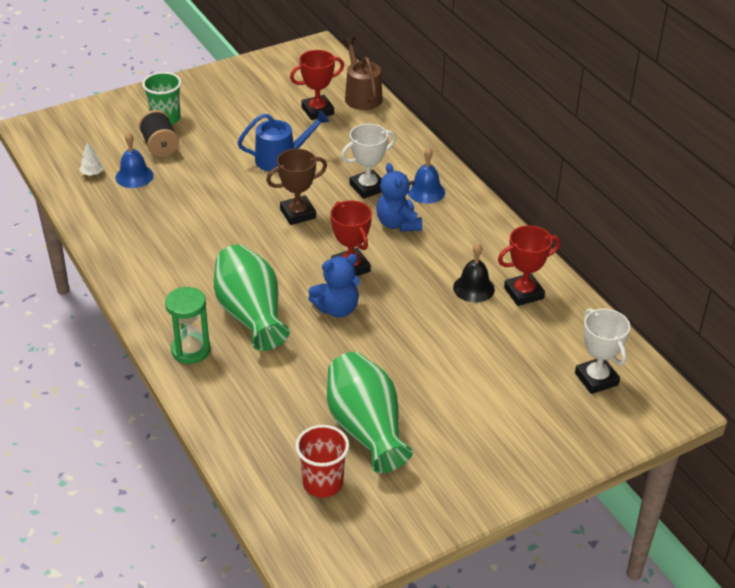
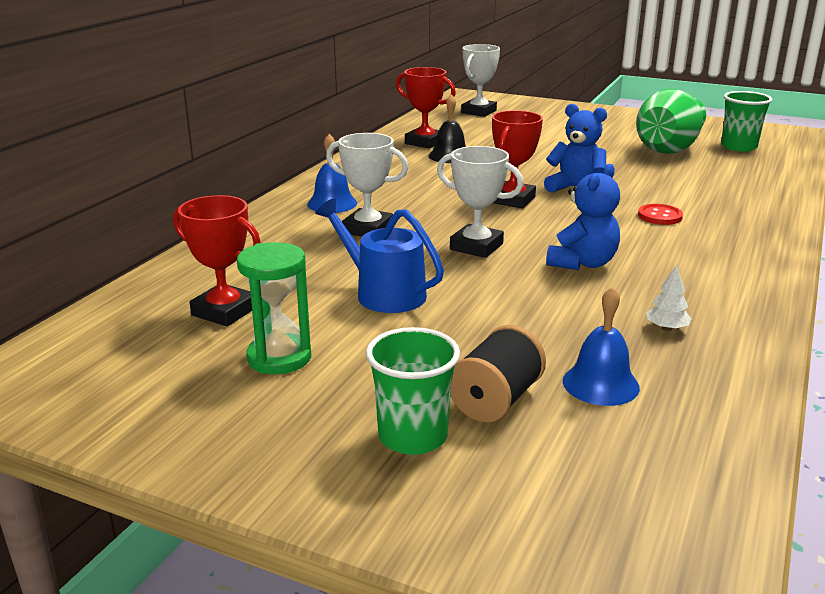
camera: 125 degrees left, 15 degrees down
white tree [79,142,104,176] -> white tree moved to [646,265,691,331]
green hourglass [165,287,210,364] -> green hourglass moved to [237,242,311,374]
green vase [214,245,290,351] -> red button [638,204,683,225]
brown trophy [266,149,327,225] -> white trophy [437,146,523,258]
red cup [295,425,349,498] -> green cup [721,91,773,152]
brown watering can [342,37,383,110] -> none
blue teddy bear [376,163,422,232] -> blue teddy bear moved to [546,164,620,270]

